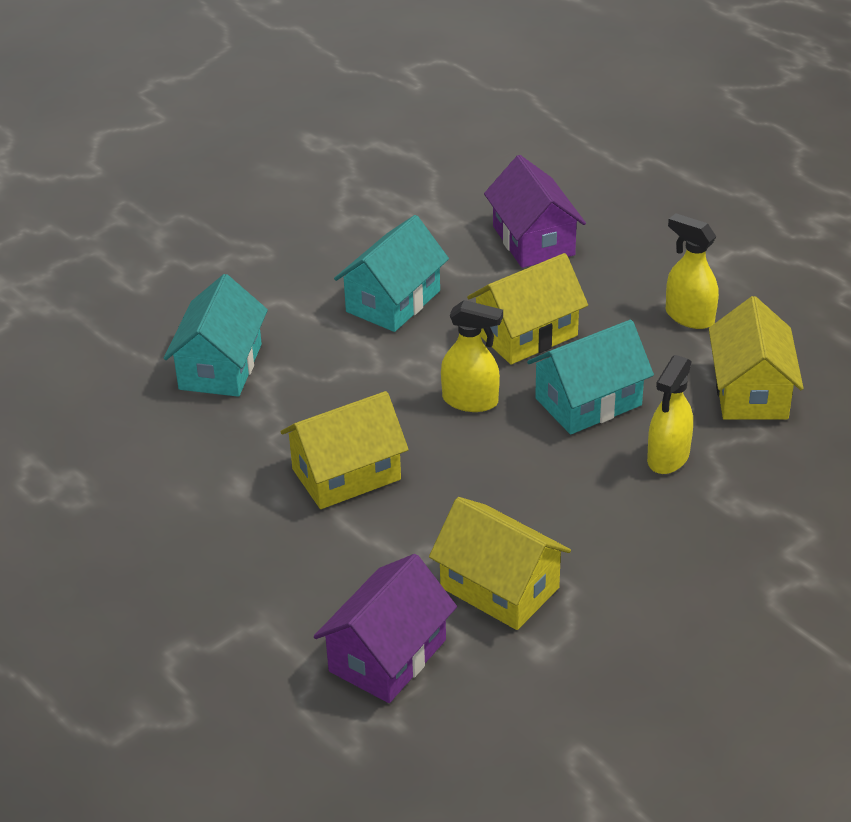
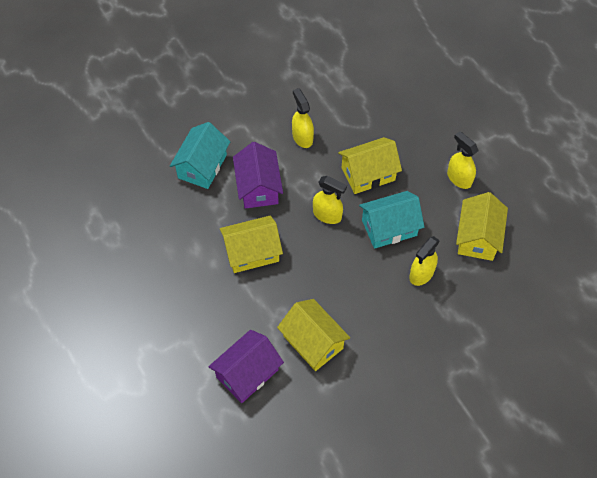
camera: 10 degrees right, 20 degrees up
turquoise house [334,215,449,332] -> yellow spray bottle [292,88,314,148]
purple house [484,155,586,268] -> purple house moved to [233,142,283,209]

